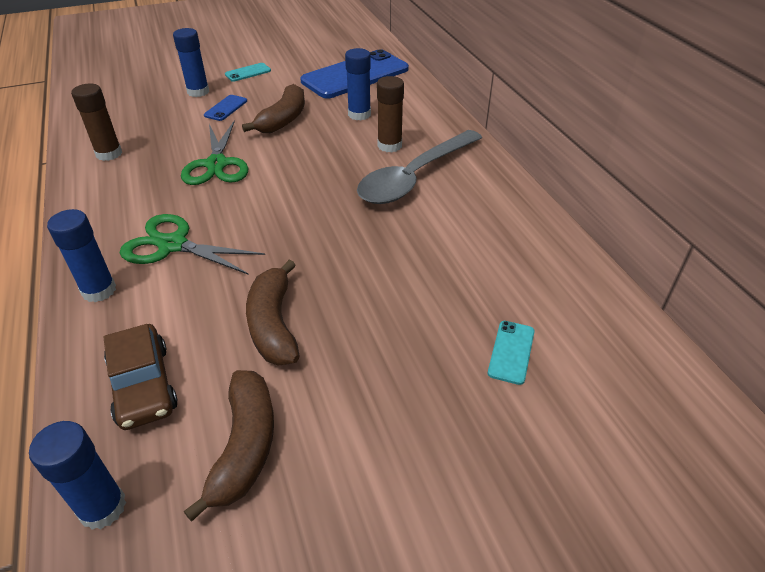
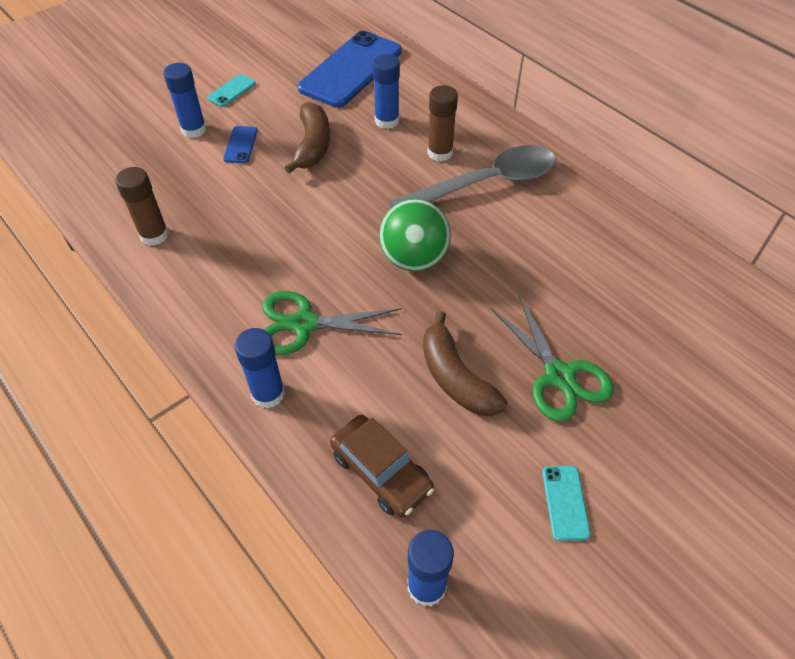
camera: 20 degrees left, 10 degrees up
green scissors [181,120,249,185] -> green scissors moved to [491,295,614,422]
brown banana [184,370,274,522] -> none
grey spoon [357,130,482,204] -> grey spoon turned 135 degrees counterclockwise [388,145,556,208]
turquoise phone [488,321,535,385] -> turquoise phone moved to [542,466,591,541]
none -> green ball [379,199,451,271]

